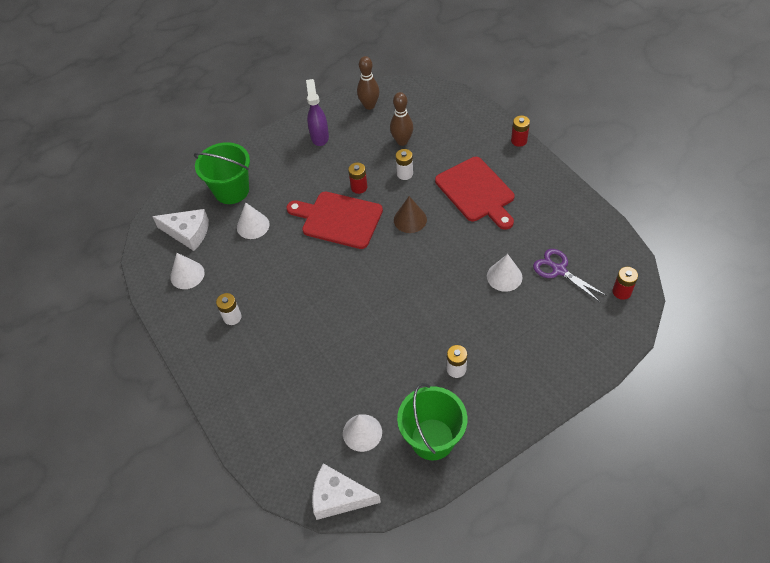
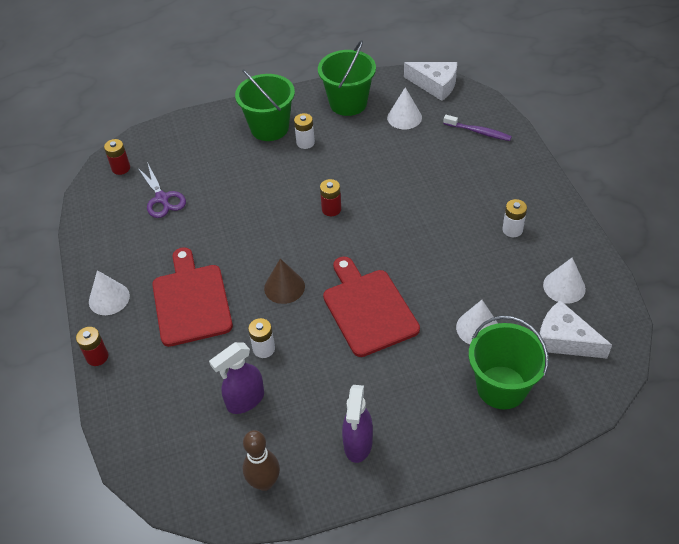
camera: 165 degrees left, 5 degrees down
red cutting board [286,192,383,249] -> red cutting board turned 150 degrees counterclockwise [323,256,420,357]
red battery [348,162,367,194] -> red battery moved to [320,179,341,216]
brown bowling pin [390,92,413,146] -> purple spray bottle [209,342,264,414]
white cone [487,254,522,292] -> white cone moved to [89,270,130,315]
none -> green bucket [235,69,295,141]
none -> purple toothbrush [443,115,512,141]

